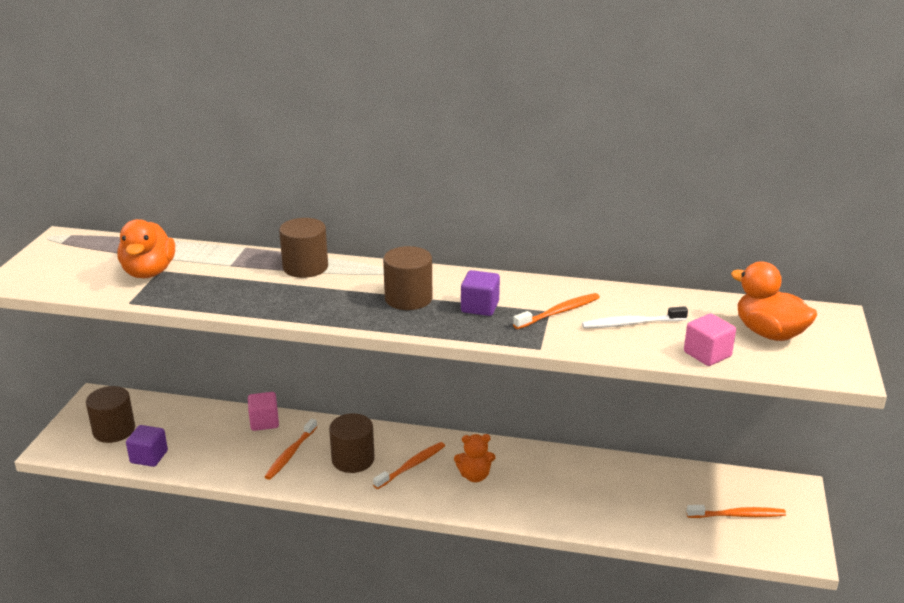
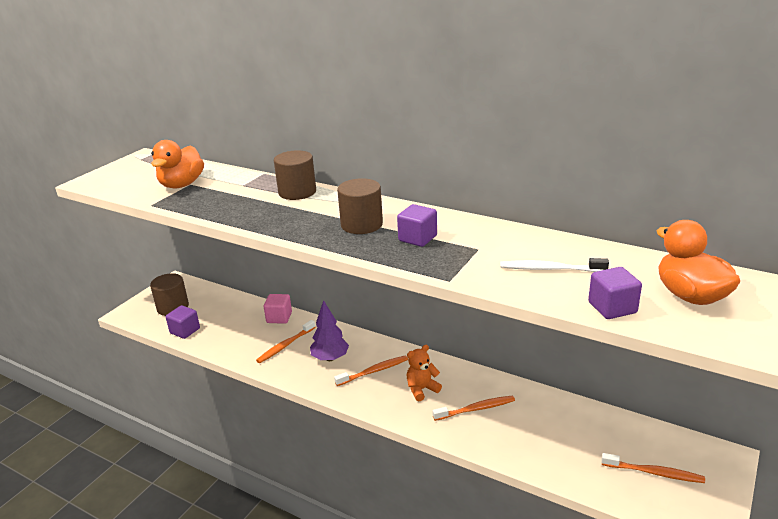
camera: 20 degrees right, 0 degrees up
brown cylinder [329,413,375,473] -> purple tree [310,300,349,361]
orange teddy bear [454,434,495,482] -> orange teddy bear turned 135 degrees clockwise [407,345,442,401]
orange toothbrush [513,293,600,329] -> orange toothbrush moved to [433,396,515,421]
pink cube [684,314,736,366] -> purple cube [588,267,642,319]

